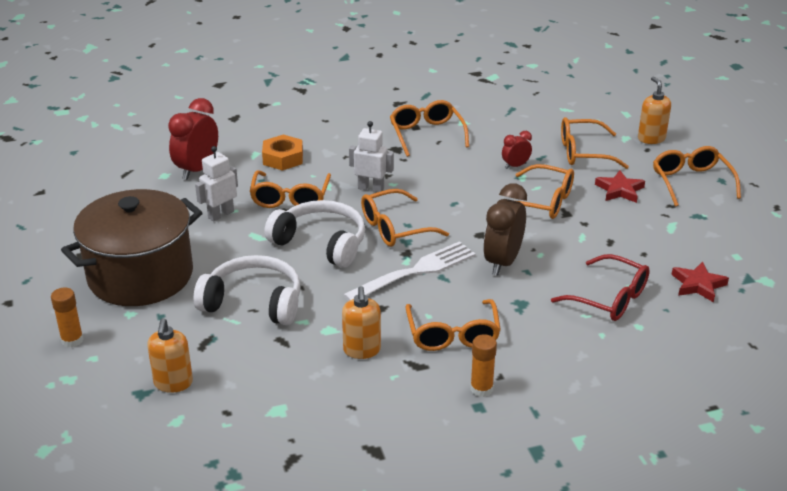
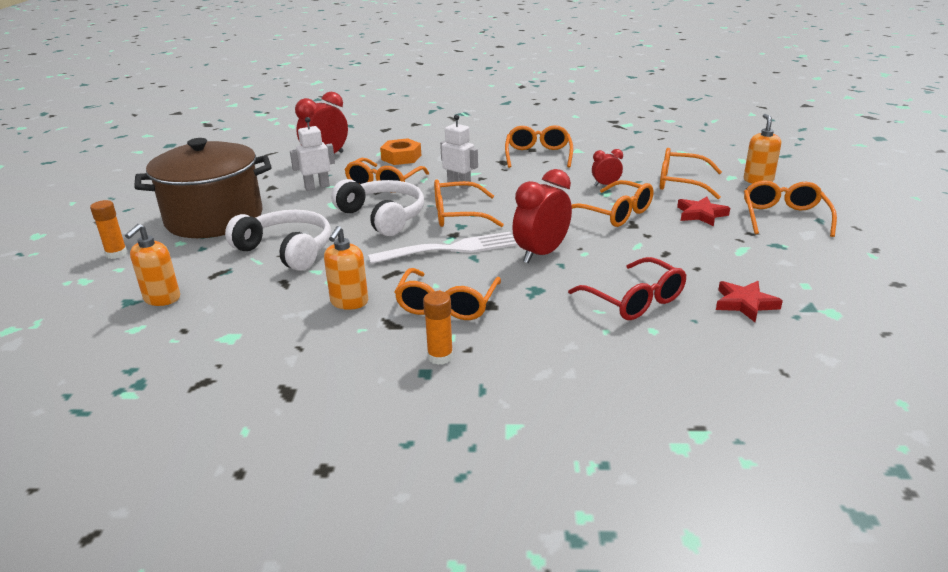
camera: 20 degrees right, 5 degrees down
brown clock [483,183,527,276] -> red clock [512,169,572,263]

